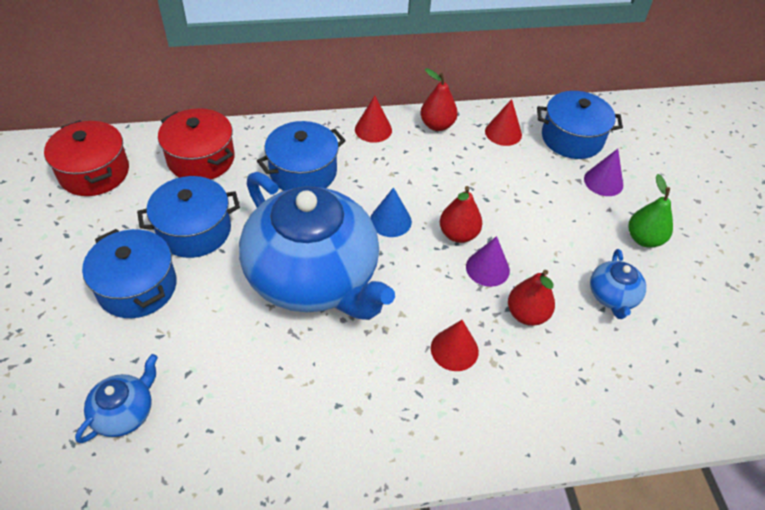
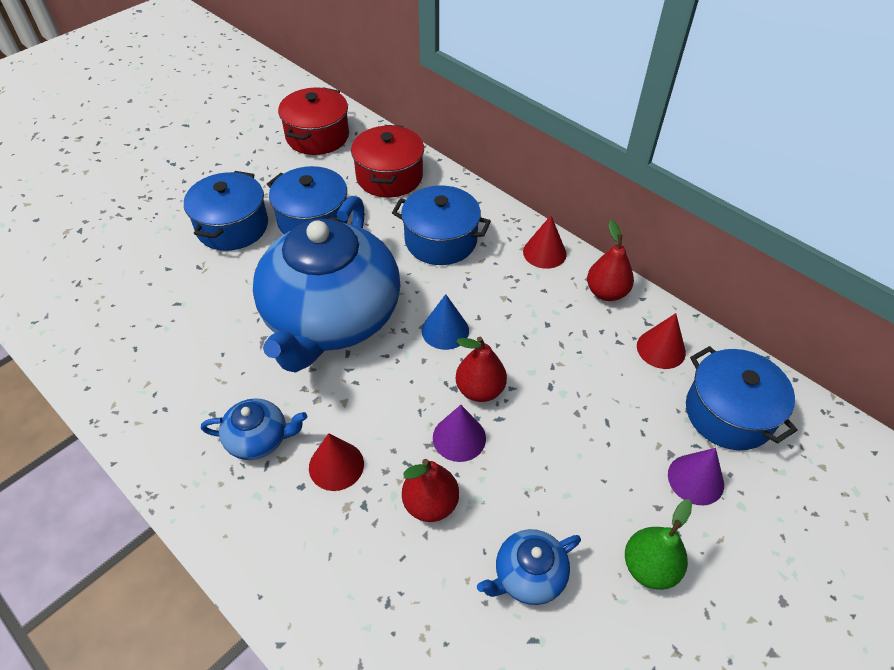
camera: 55 degrees right, 0 degrees up
blue teapot [75,354,158,443] -> blue teapot moved to [201,398,307,460]

